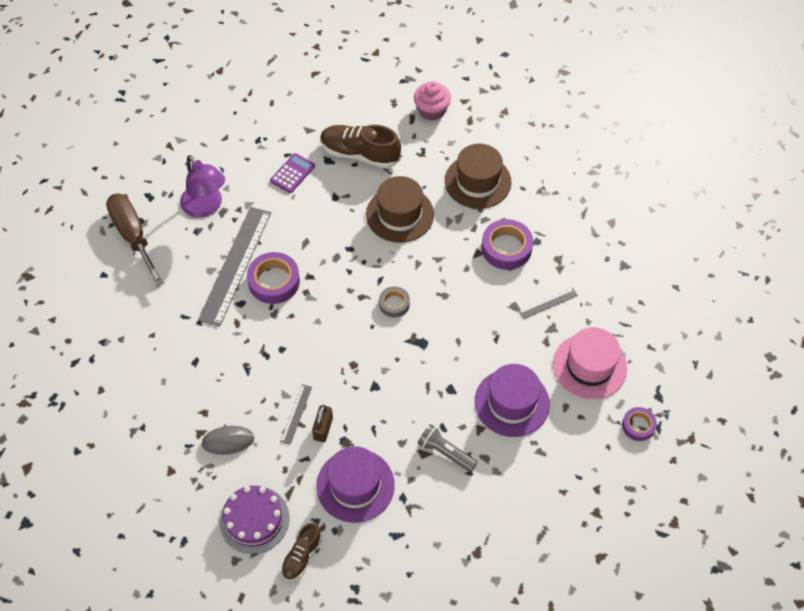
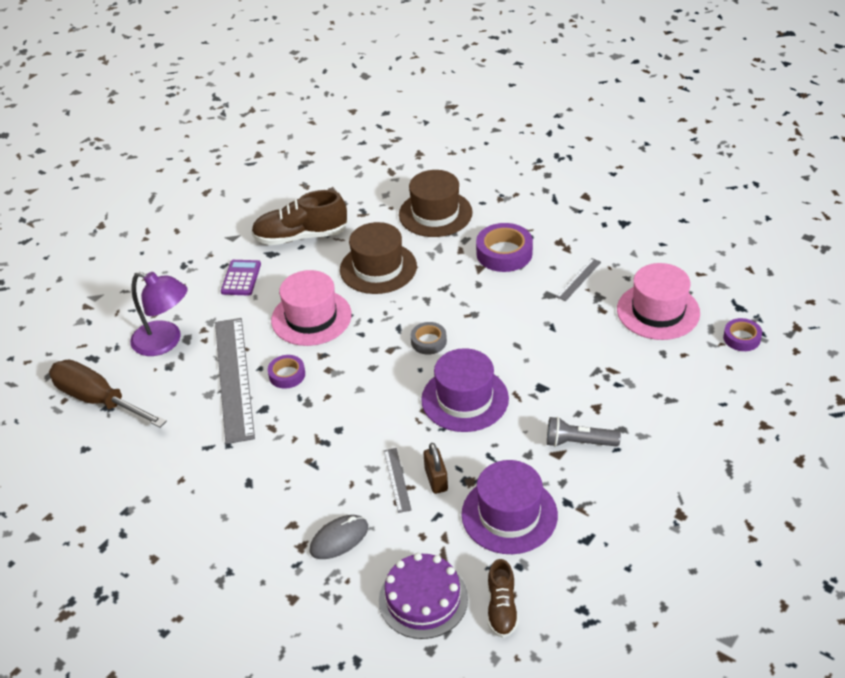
camera: 25 degrees left, 15 degrees down
purple tape [247,252,300,304] -> purple tape [268,355,305,389], size x0.59
pink cupcake [414,81,451,121] -> none
purple hat [475,364,550,437] -> purple hat moved to [421,348,509,432]
none -> pink hat [271,270,352,346]

